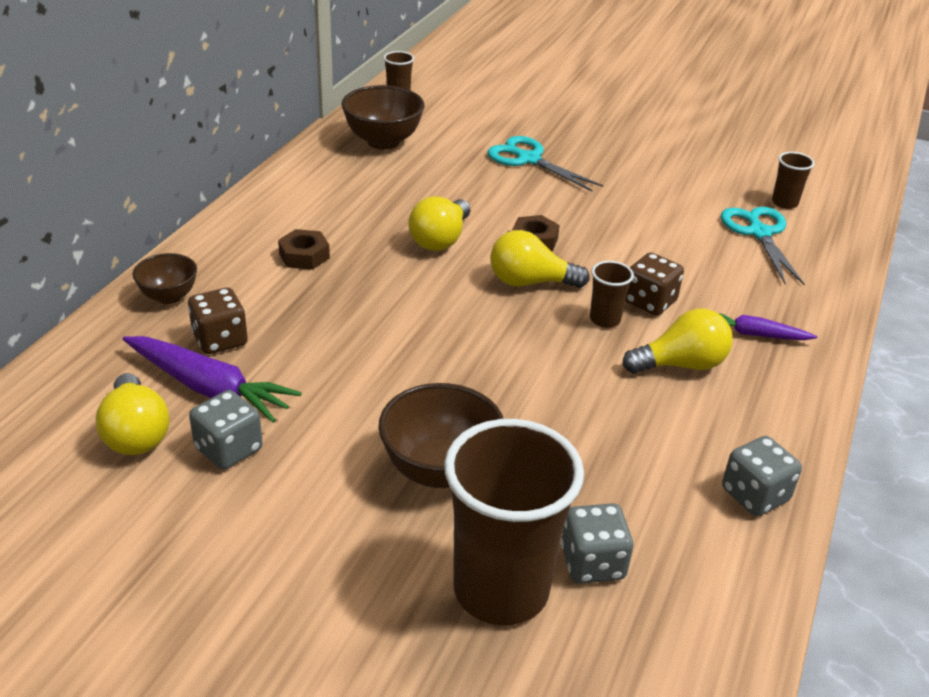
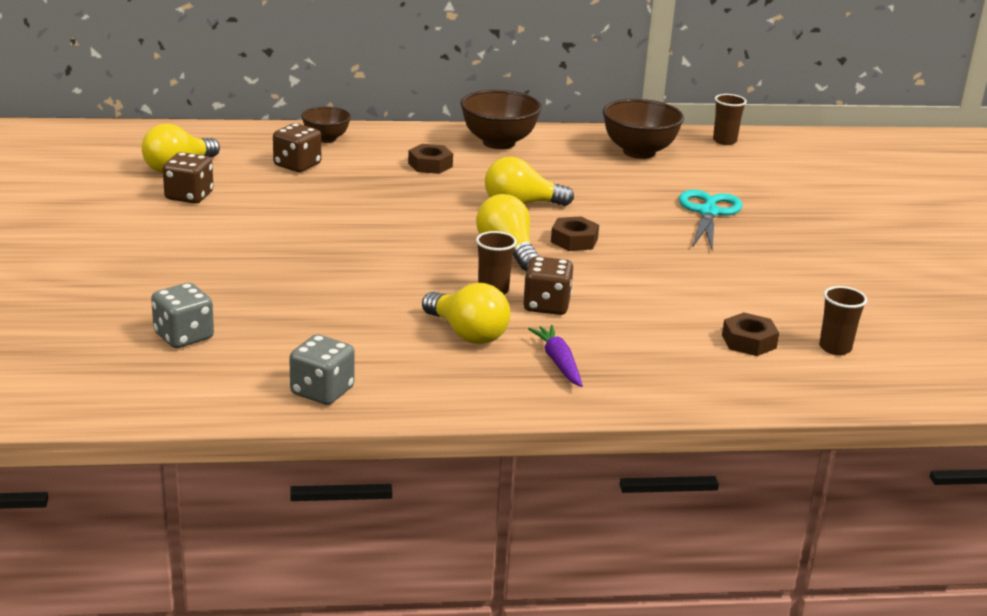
camera: 60 degrees right, 10 degrees down
purple carrot [123,336,302,423] -> none
grey dice [189,390,263,470] -> brown dice [163,152,213,204]
brown bowl [378,383,504,488] -> brown bowl moved to [460,90,542,149]
brown cup [444,419,584,625] -> none
turquoise scissors [721,207,805,286] -> brown nut [722,312,779,356]

